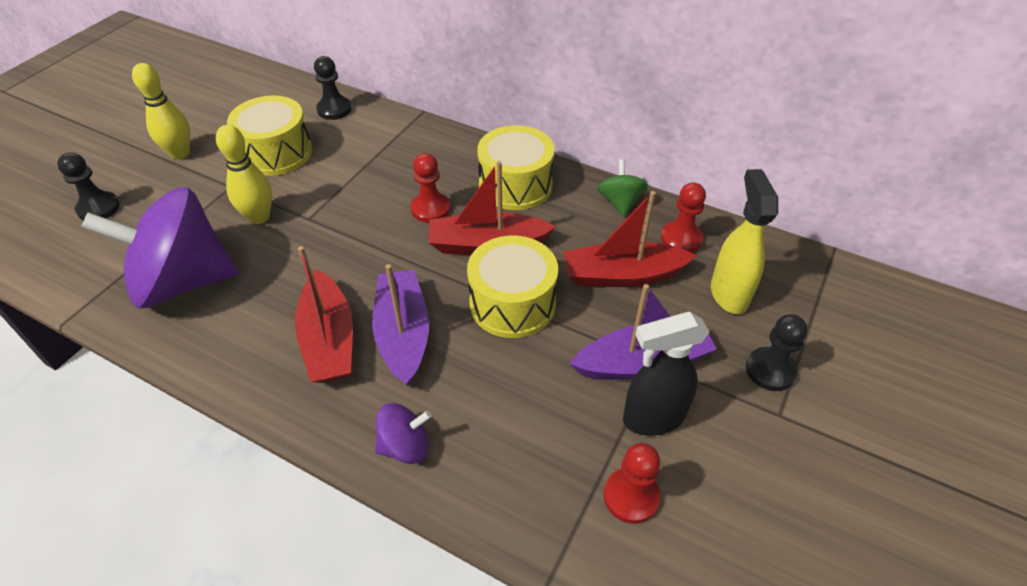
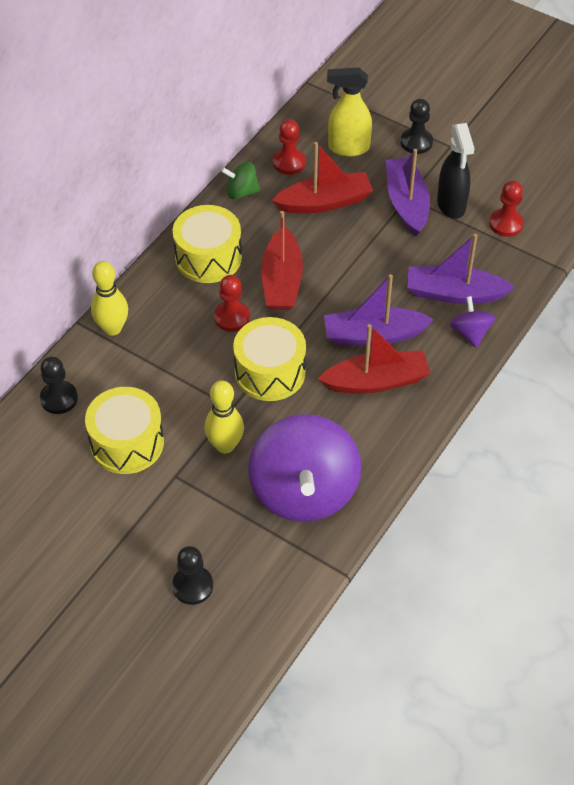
camera: 85 degrees left, 5 degrees up
yellow bowling pin [132,63,190,159] -> yellow bowling pin moved to [91,261,128,336]
yellow drum [467,236,558,338] -> yellow drum moved to [233,317,306,401]
red boat [564,191,697,287] -> red boat turned 105 degrees counterclockwise [272,142,373,213]
none -> purple boat [407,234,515,304]

